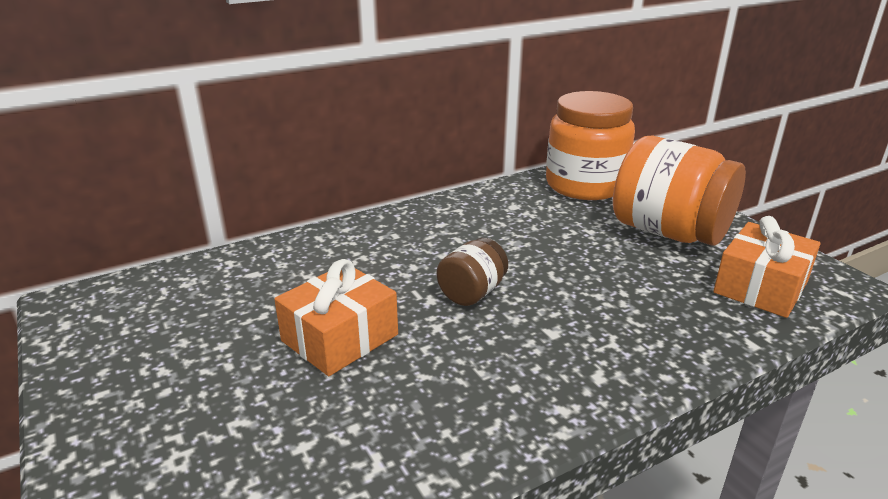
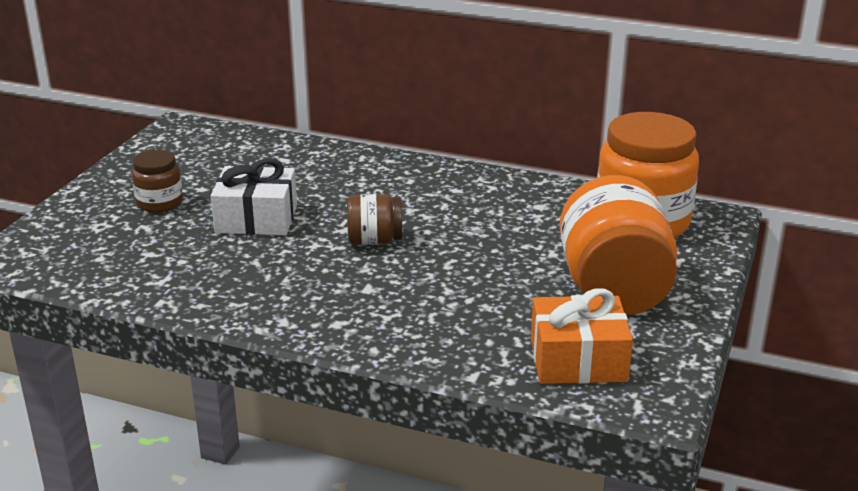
camera: 50 degrees right, 0 degrees up
orange gift [274,259,398,376] -> white gift [211,158,297,235]
none -> brown jar [131,149,183,213]

